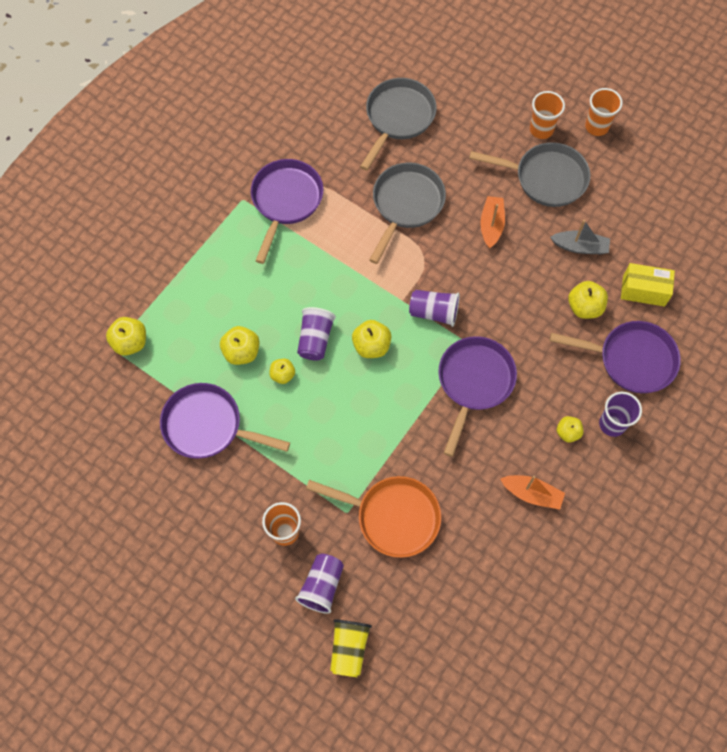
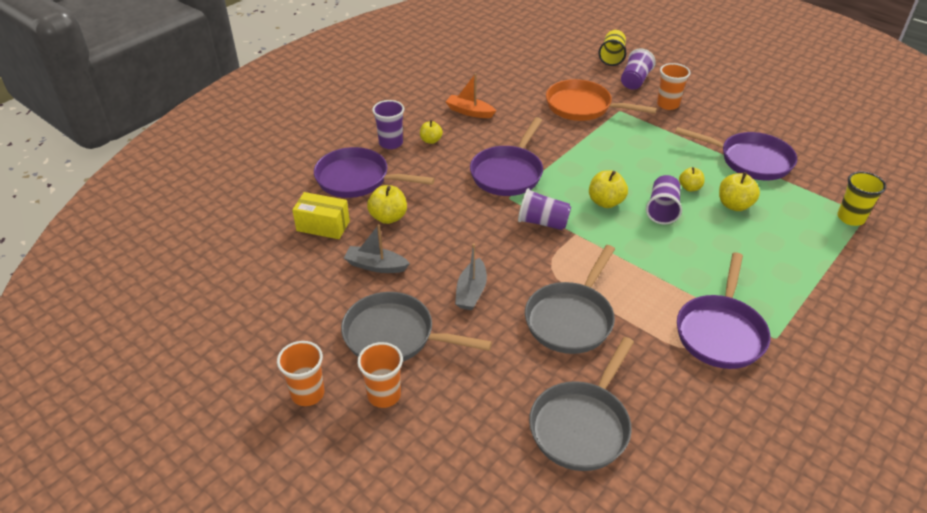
camera: 175 degrees left, 25 degrees down
yellow apple [106,317,146,356] -> yellow cup [837,171,886,226]
orange boat [480,196,505,248] -> grey boat [455,244,487,310]

